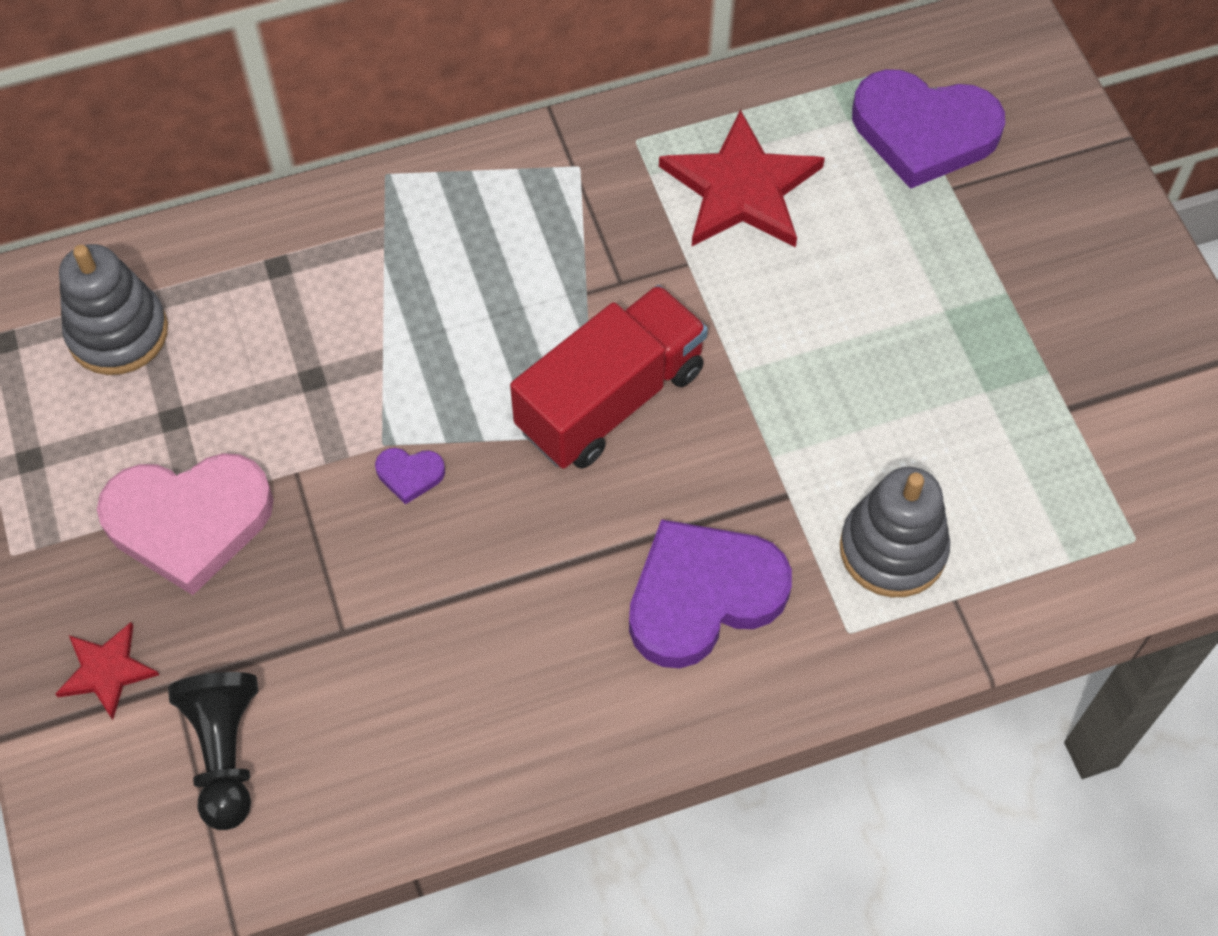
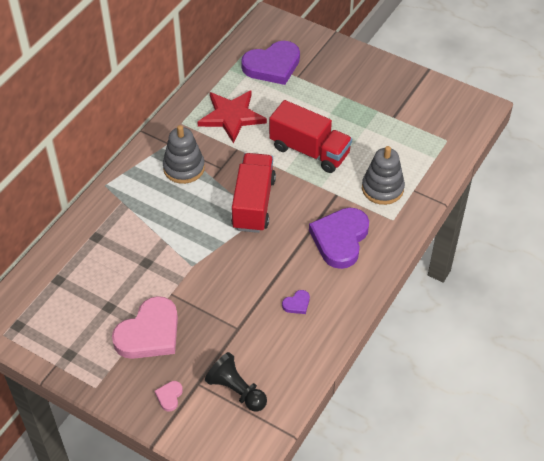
camera: 40 degrees left, 10 degrees down
red star [55,622,159,720] -> pink heart [155,381,183,412]
grey stacking toy [59,244,168,375] -> grey stacking toy moved to [163,125,205,184]
purple heart [375,448,445,505] -> purple heart moved to [282,290,310,314]
none -> red truck [269,100,352,173]

